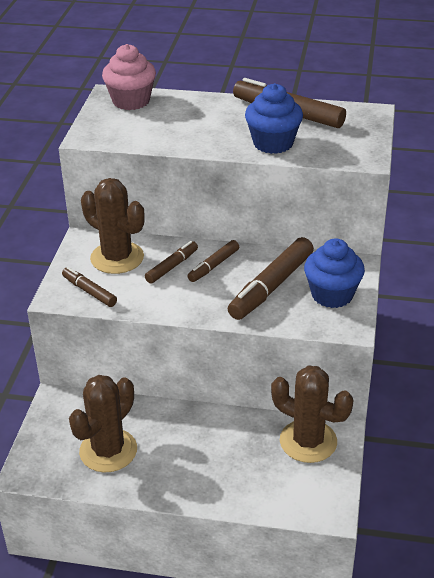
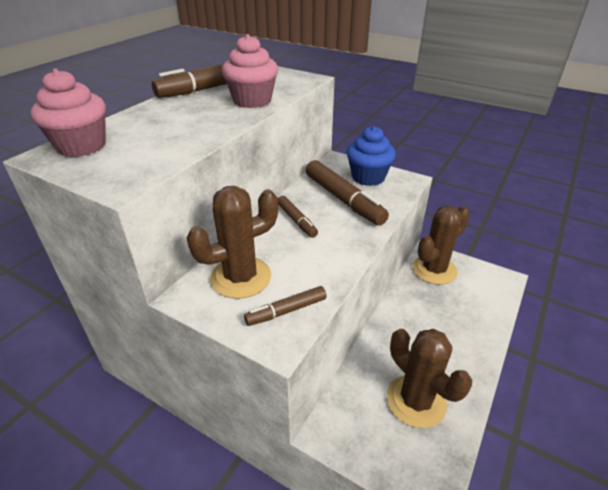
camera: 70 degrees left, 0 degrees up
brown marker [145,241,198,284] -> none
blue cupcake [245,83,303,154] -> pink cupcake [222,34,278,108]

